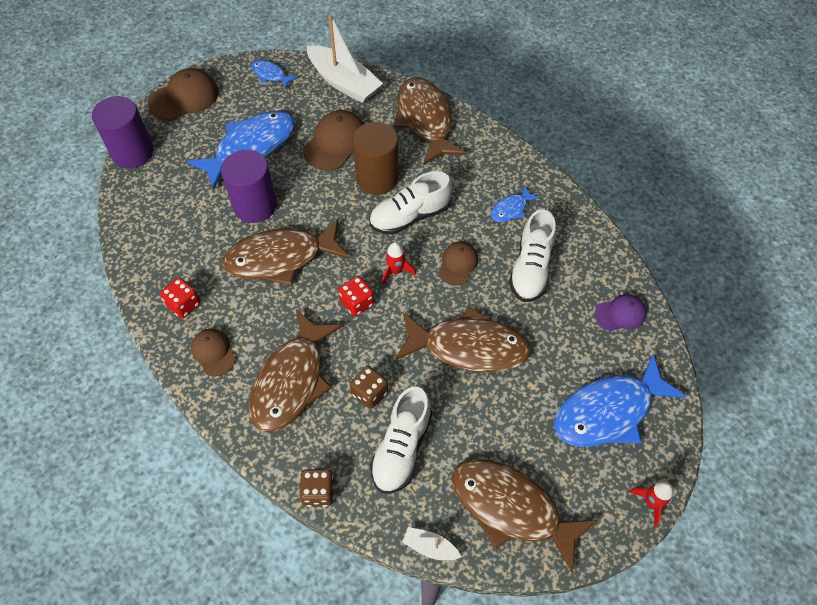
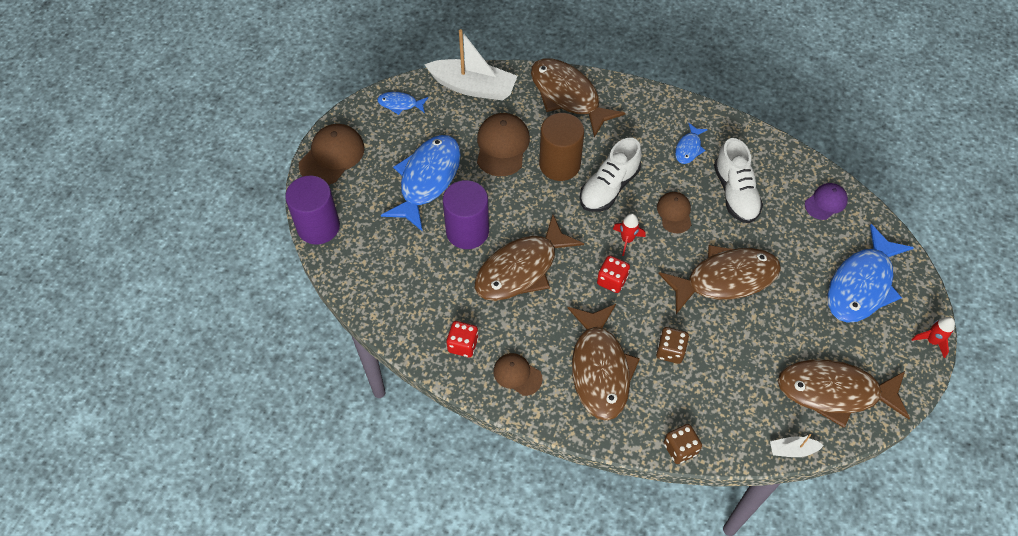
camera: 25 degrees left, 0 degrees up
white shoe [370,386,432,494] -> none

